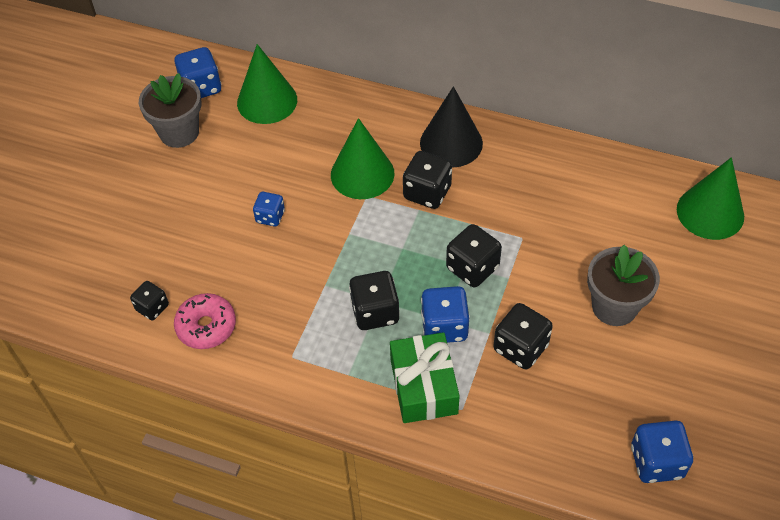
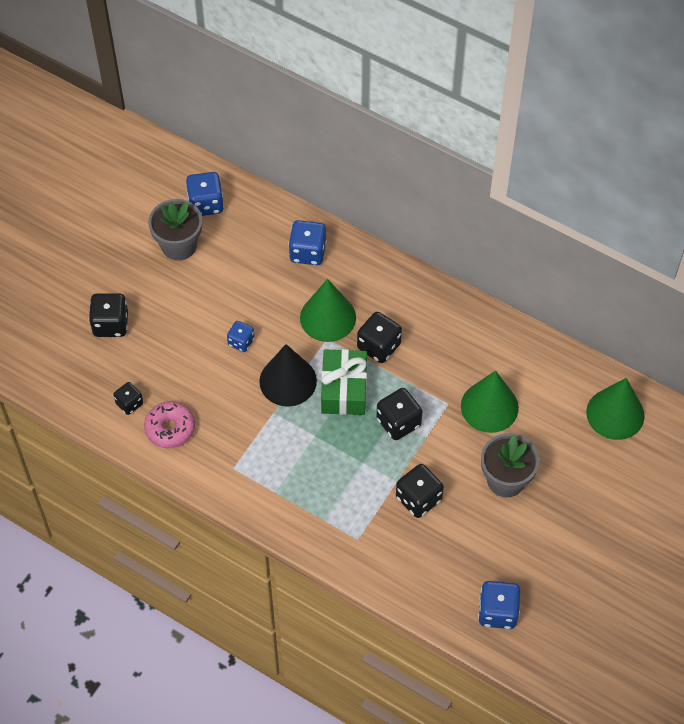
camera: 10 degrees right, 5 degrees up
green cone [237,44,297,124] -> green cone moved to [461,370,519,433]
black dice [349,271,400,330] -> black dice moved to [89,293,128,337]
green gift [390,332,460,423] -> green gift moved to [321,349,367,415]
black cone [420,86,483,168] -> black cone moved to [259,344,317,407]
blue dice [421,286,470,343] -> blue dice moved to [288,220,327,265]

